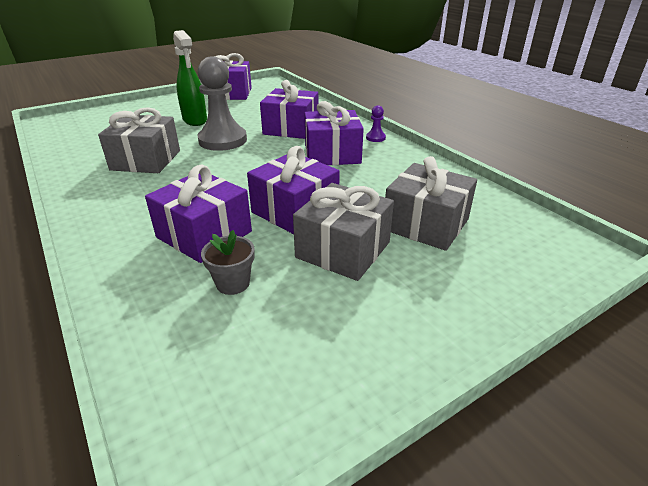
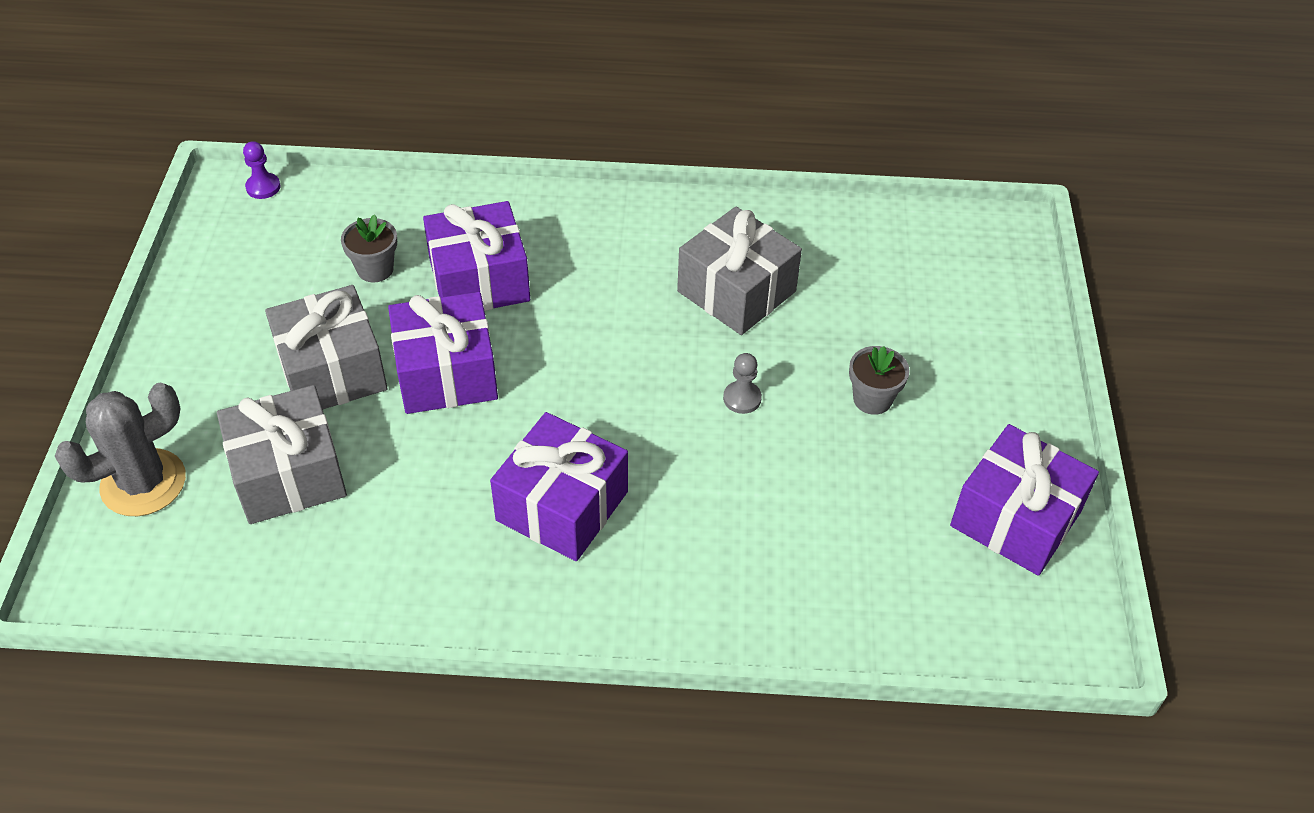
camera: 125 degrees right, 15 degrees up
green spray bottle [173,30,207,126] -> grey flower pot [849,346,910,415]
grey pawn [197,56,247,151] -> grey pawn [723,353,762,414], size x0.42
purple gift [260,80,318,139] -> none
purple pawn [366,105,386,142] -> purple pawn moved to [243,141,280,199]
none -> grey cactus [55,383,186,516]

